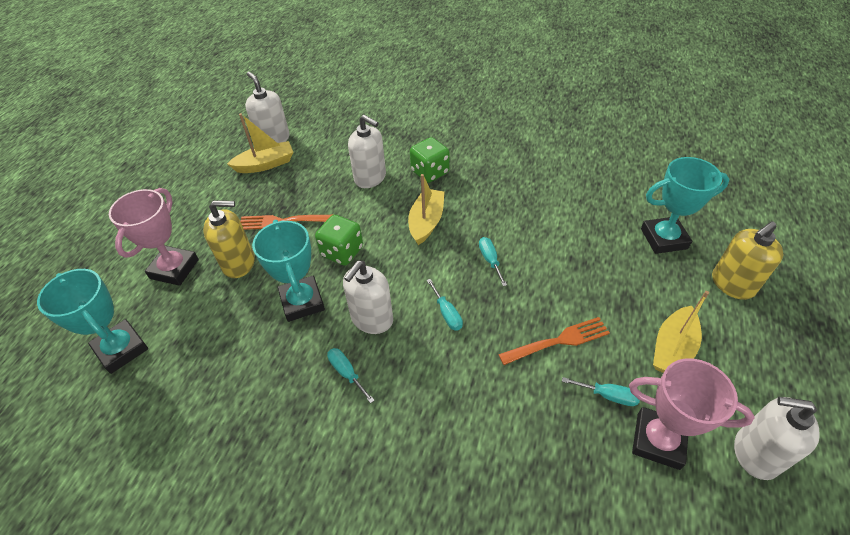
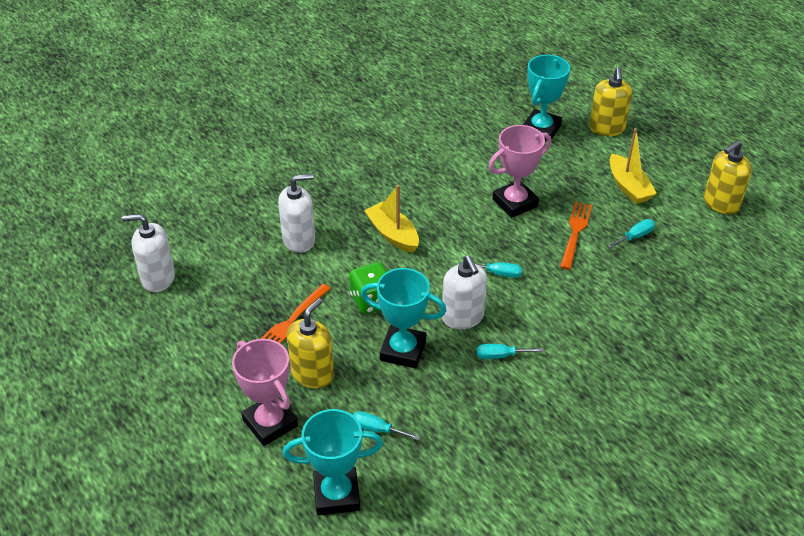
camera: 55 degrees left, 5 degrees down
yellow boat [227,113,293,173] -> none
green dice [410,137,450,183] -> none
turquoise screwdriver [479,237,507,286] -> turquoise screwdriver moved to [353,411,420,440]
pink trophy [629,358,754,470] -> pink trophy moved to [488,125,551,218]
white soap dispenser [734,397,820,480] -> yellow soap dispenser [704,140,752,214]

